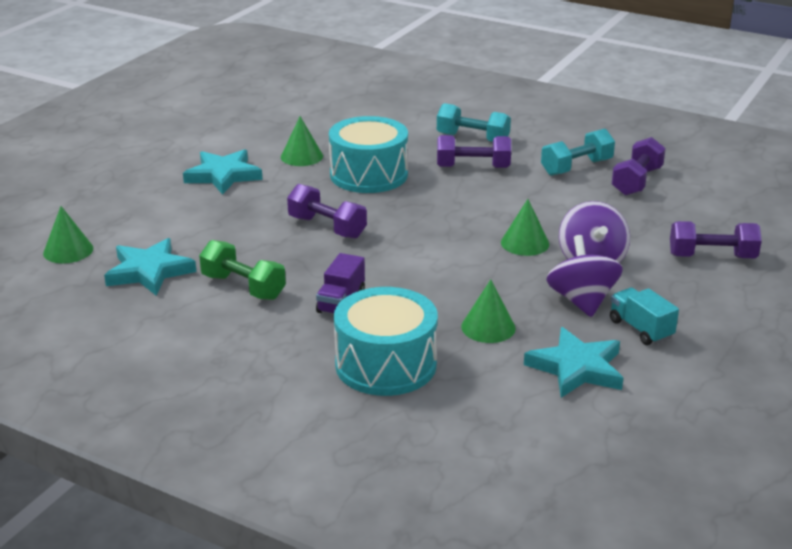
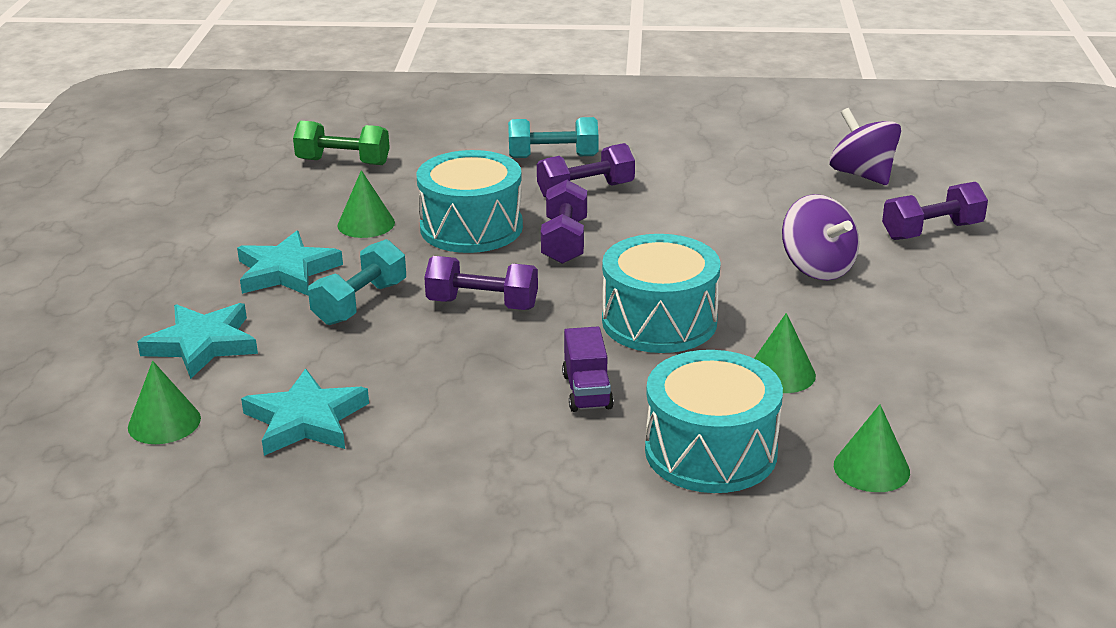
camera: 25 degrees left, 0 degrees up
green dumbbell [199,240,286,300] -> green dumbbell moved to [293,121,390,165]
green cone [501,199,549,256] -> green cone moved to [834,404,910,492]
turquoise star [524,327,623,398] -> turquoise star moved to [137,303,258,379]
turquoise dumbbell [541,129,615,176] -> turquoise dumbbell moved to [308,239,406,325]
purple spinning top [546,235,623,317] -> purple spinning top moved to [830,108,901,185]
turquoise truck [610,287,679,345] -> none
purple dumbbell [611,137,666,196] -> purple dumbbell moved to [541,180,587,264]
none -> turquoise drum [602,234,721,353]

